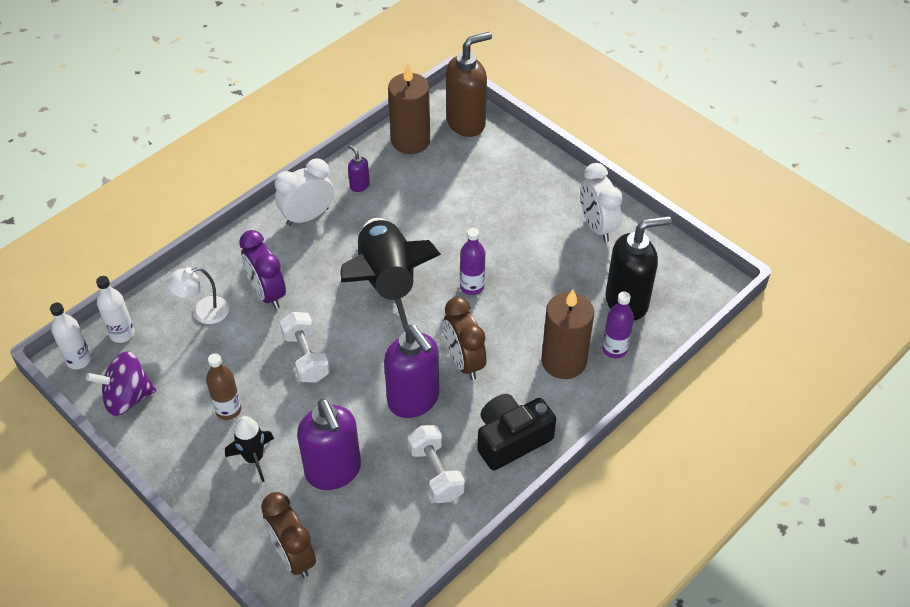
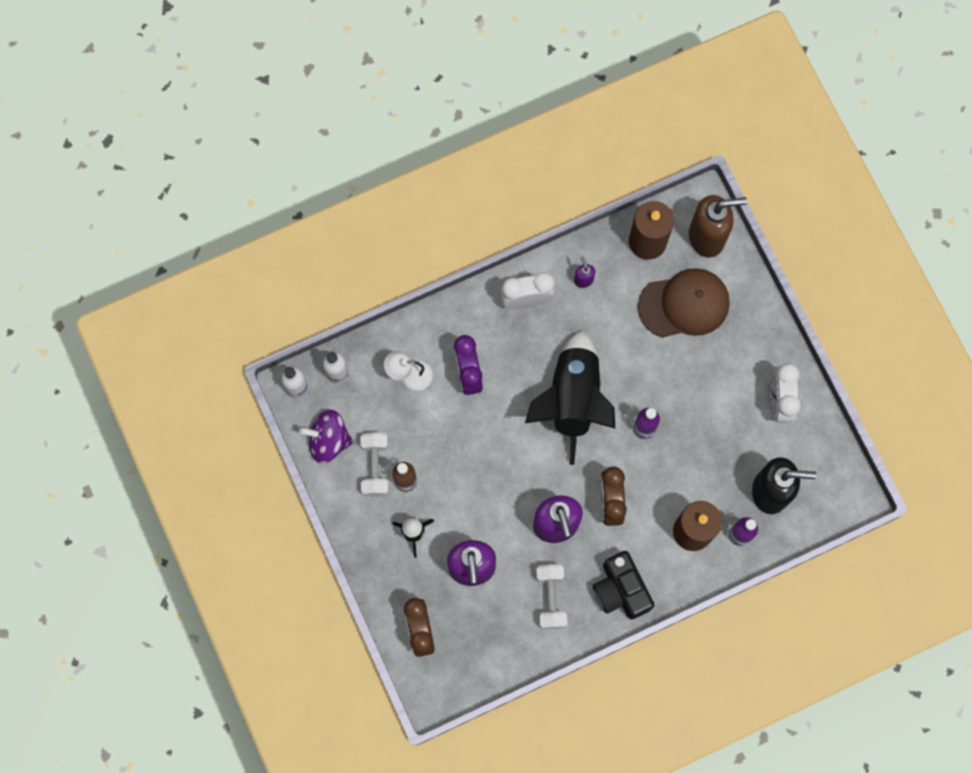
camera: 20 degrees right, 25 degrees up
white dumbbell [280,312,330,383] -> white dumbbell moved to [360,432,389,497]
black camera [477,394,556,470] -> black camera turned 105 degrees counterclockwise [593,551,654,620]
none -> brown cap [638,268,730,338]

